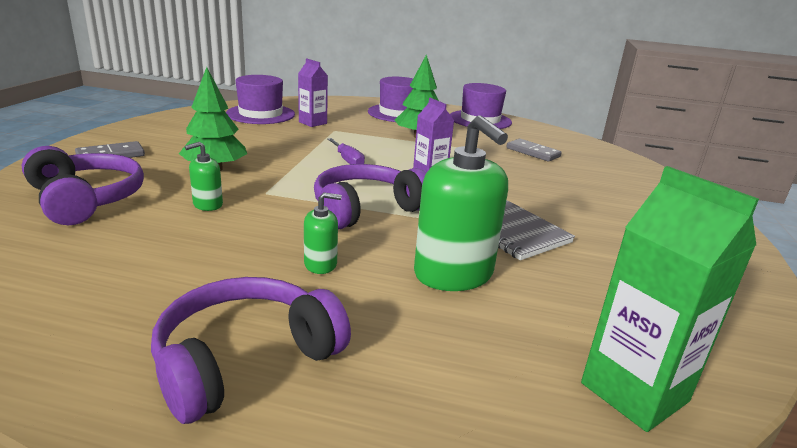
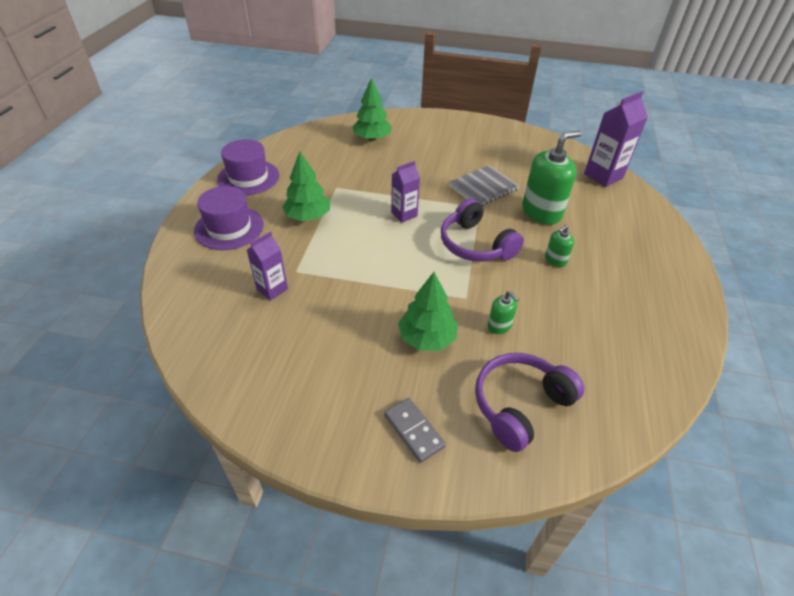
camera: 90 degrees left, 20 degrees up
purple headphones [151,277,351,424] -> none
purple hat [226,75,295,124] -> none
green soap dispenser [304,192,342,274] -> green soap dispenser turned 120 degrees counterclockwise [545,225,574,267]
purple screwdriver [327,138,365,164] -> none
grey domino [507,139,562,162] -> none
green carton [581,166,759,432] -> purple carton [584,91,648,187]
none -> green tree [352,78,392,141]

